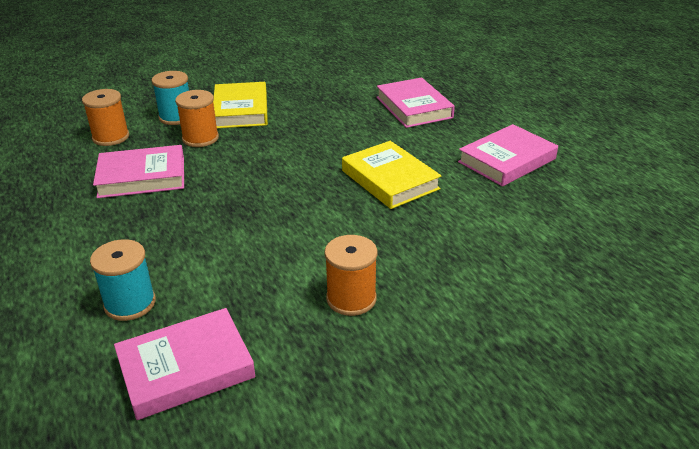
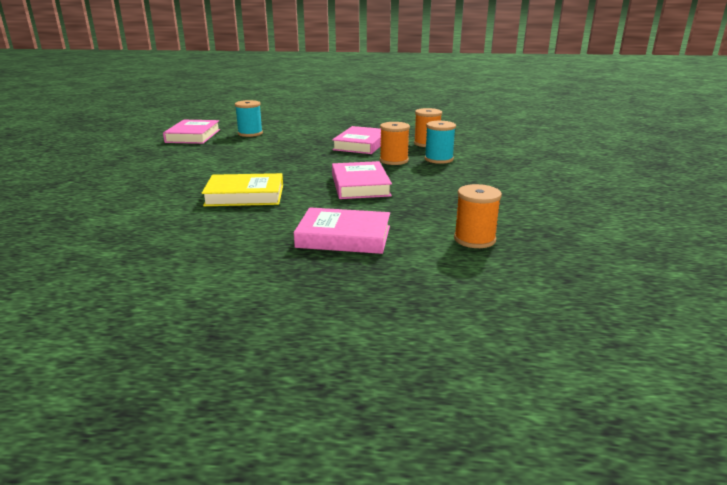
camera: 120 degrees right, 10 degrees down
yellow book [213,82,268,128] -> none
orange spool [324,235,377,316] -> orange spool moved to [454,184,502,248]
pink book [458,124,558,186] -> pink book moved to [332,161,392,199]

